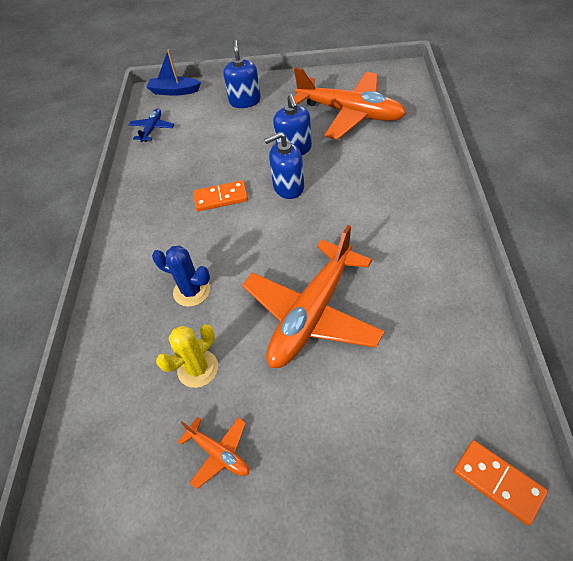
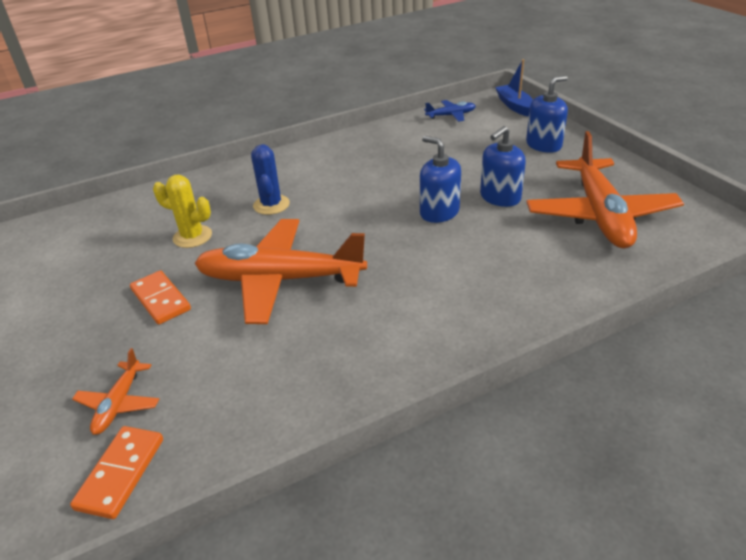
camera: 60 degrees right, 15 degrees down
orange plane [178,417,249,489] -> orange plane moved to [72,348,159,435]
orange domino [193,180,248,211] -> orange domino moved to [130,270,191,325]

